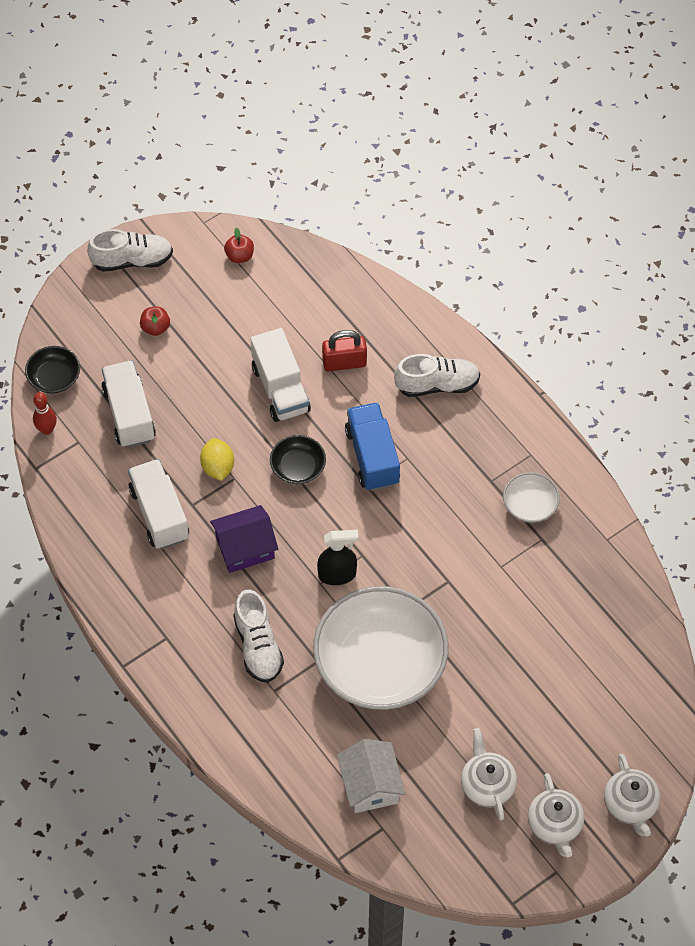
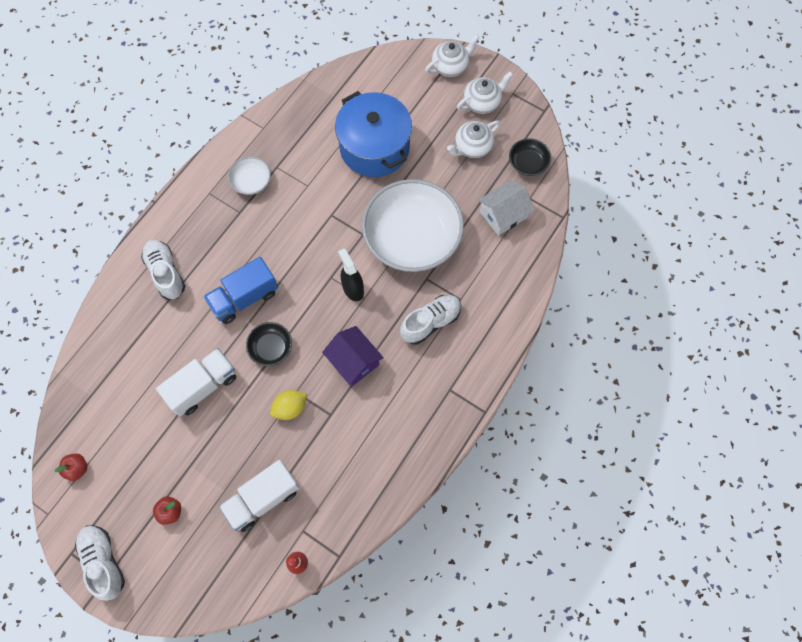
camera: 110 degrees left, 10 degrees up
black bowl [25,346,80,394] -> black bowl moved to [509,138,551,176]
white truck [128,459,189,549] -> none
red padlock [322,330,367,372] -> none
none -> blue pot [335,91,412,177]

